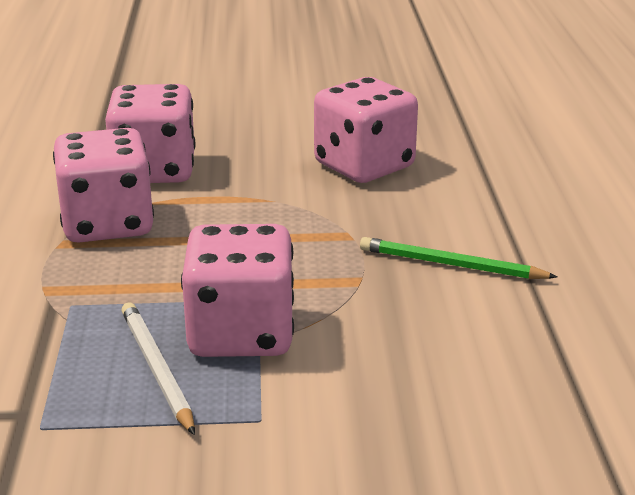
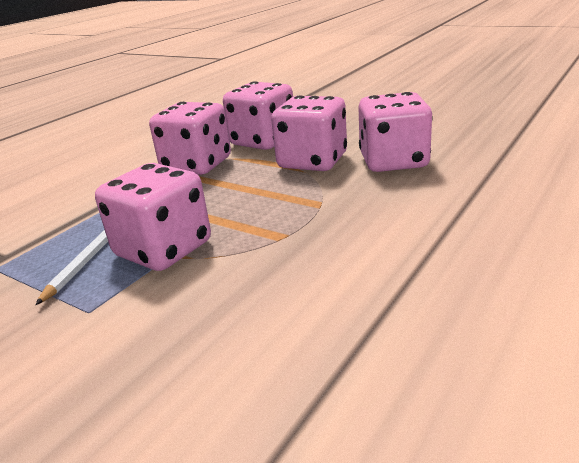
camera: 40 degrees right, 0 degrees up
green pencil [360,237,557,279] -> none
none -> pink dice [271,95,347,171]

